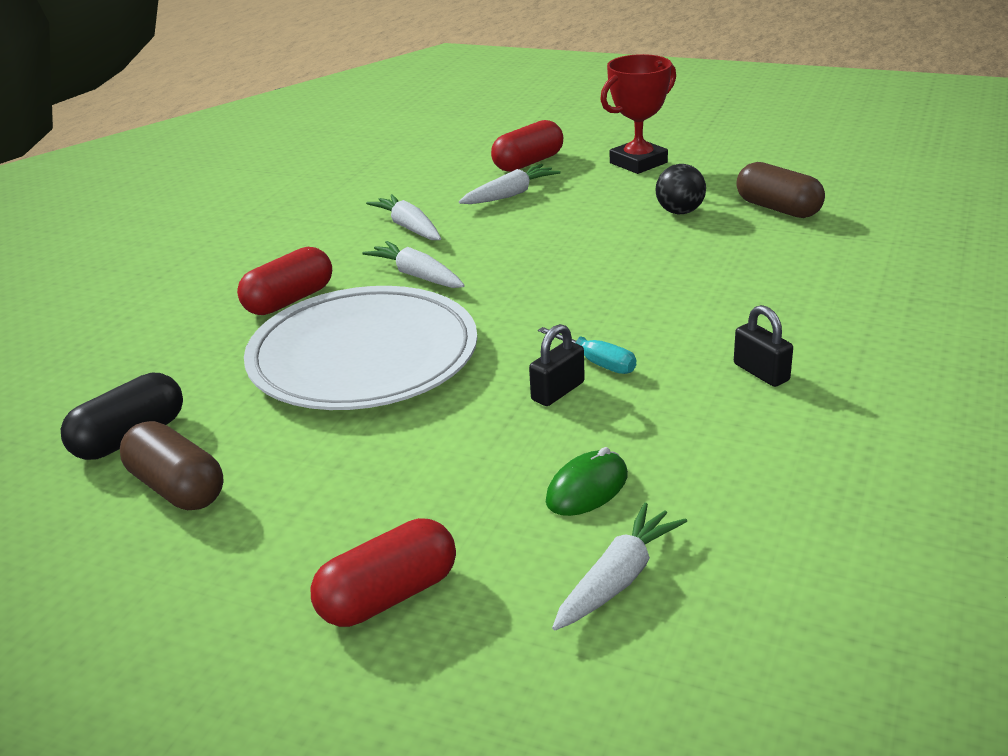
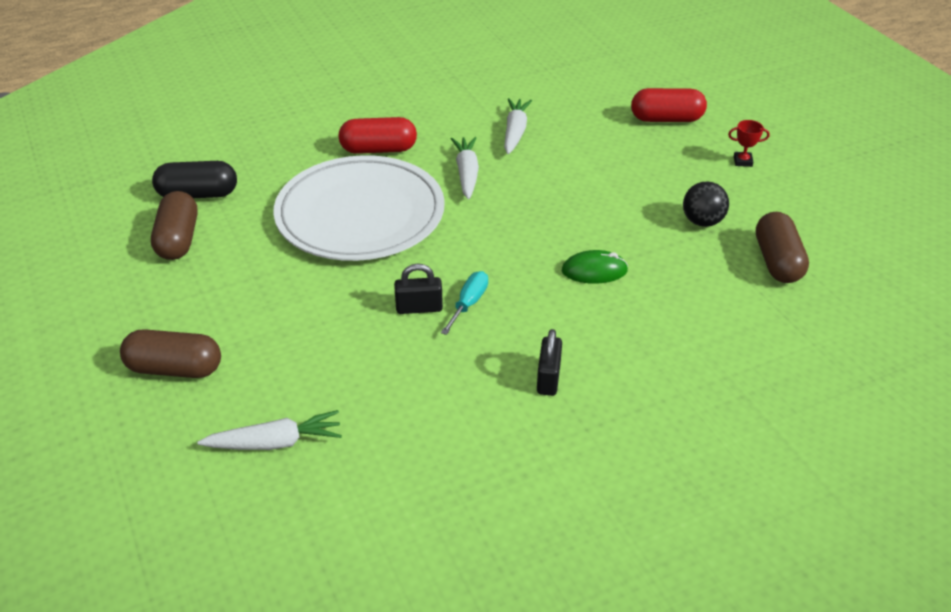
camera: 40 degrees right, 10 degrees up
red capsule [311,518,456,627] -> brown capsule [120,329,221,378]
white carrot [459,164,561,204] -> none
turquoise screwdriver [538,327,636,374] -> turquoise screwdriver turned 150 degrees counterclockwise [441,271,488,335]
green mouse [546,447,628,516] -> green mouse moved to [562,250,628,284]
red trophy [600,54,676,174] -> red trophy [728,120,770,167], size x0.45

